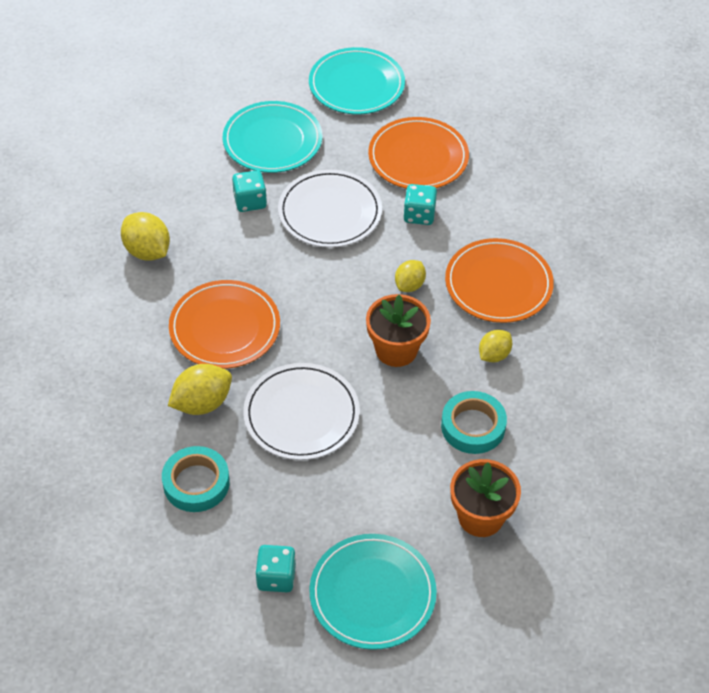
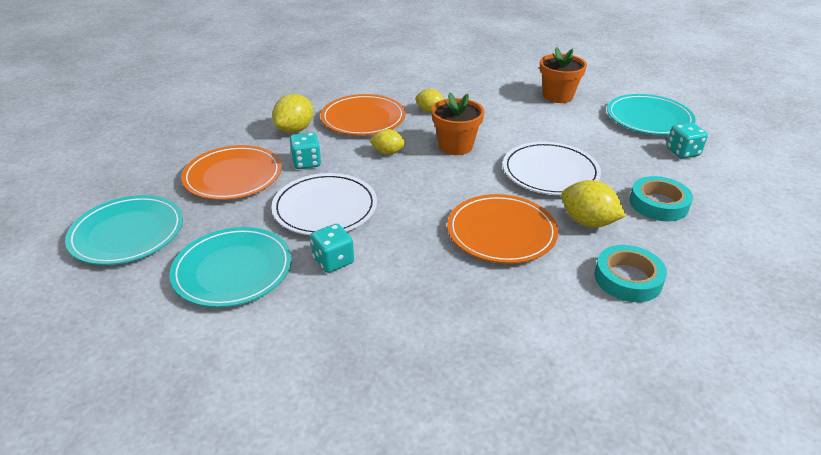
camera: 110 degrees left, 15 degrees down
yellow lemon [121,212,170,261] -> yellow lemon moved to [272,94,313,133]
turquoise tape [441,391,507,454] -> turquoise tape moved to [594,245,667,302]

